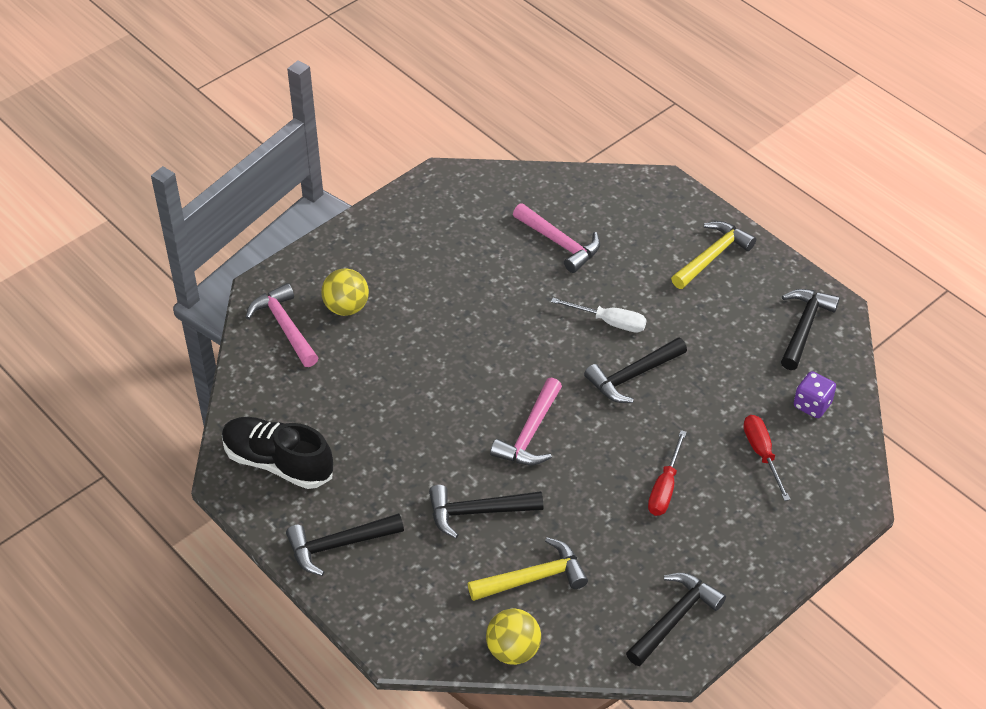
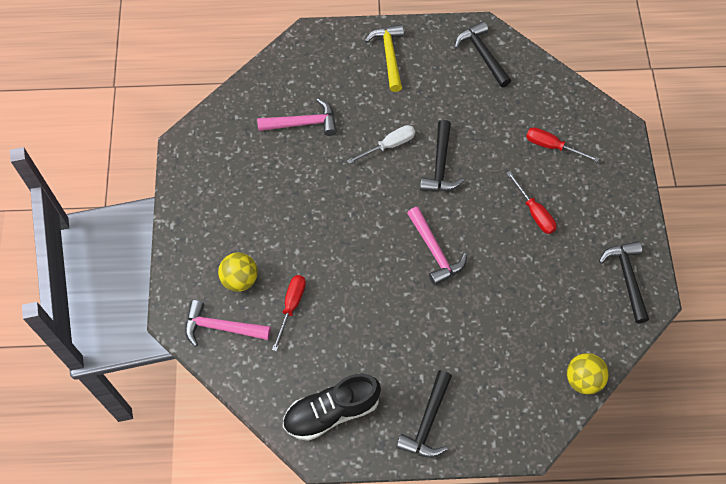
camera: 50 degrees left, 15 degrees up
black hammer [429,485,543,538] -> none
yellow hammer [468,538,588,601] -> none
purple dice [794,371,836,418] -> none
none -> red screwdriver [272,275,306,351]

